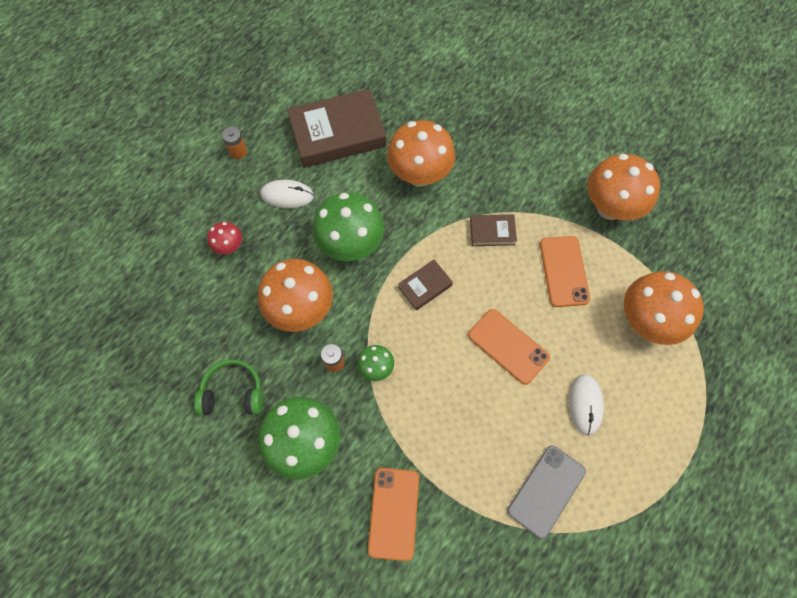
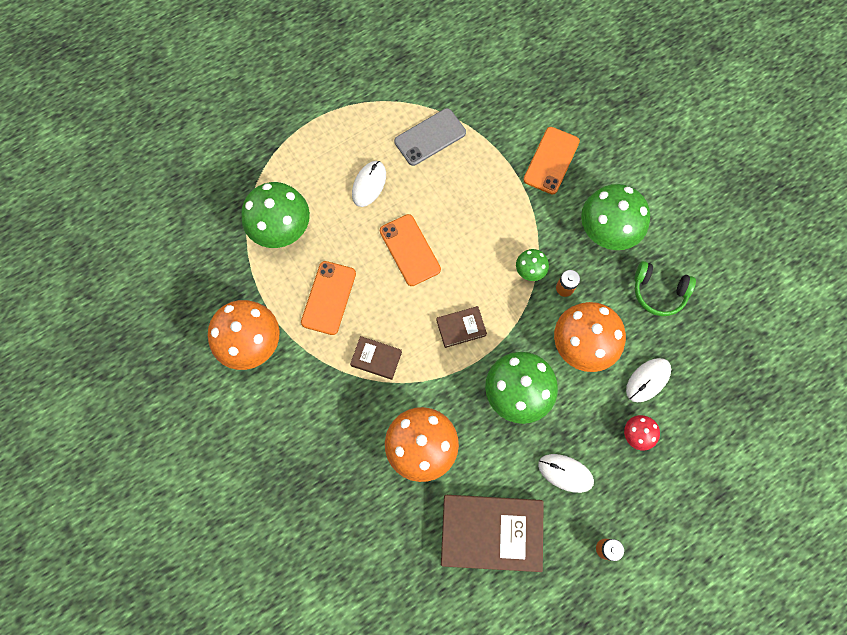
camera: 160 degrees left, 5 degrees up
orange mushroom [624,271,704,345] -> green mushroom [241,182,310,248]
none -> white mouse [626,358,671,402]

